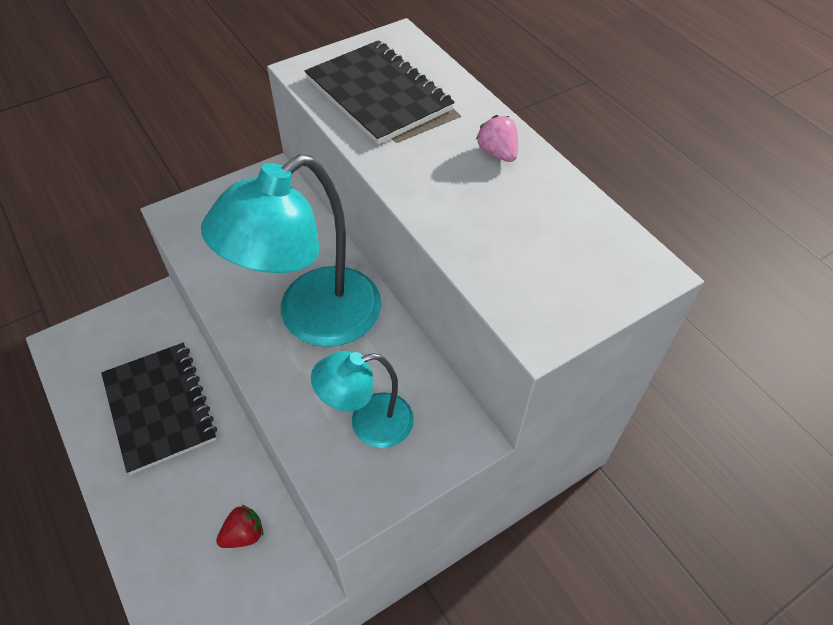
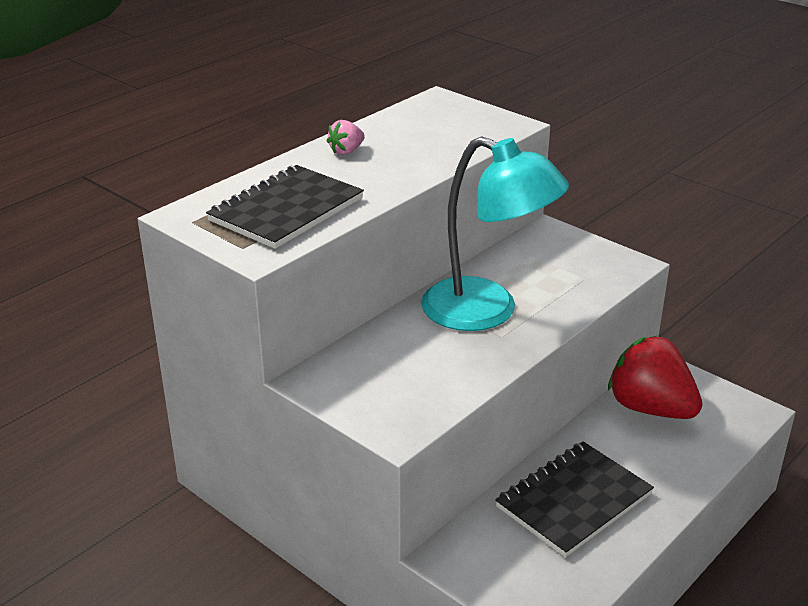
camera: 105 degrees left, 20 degrees down
red strawberry [216,504,263,548] -> red strawberry [608,336,702,419], size x2.29
turquoise lamp [311,351,414,448] -> none

